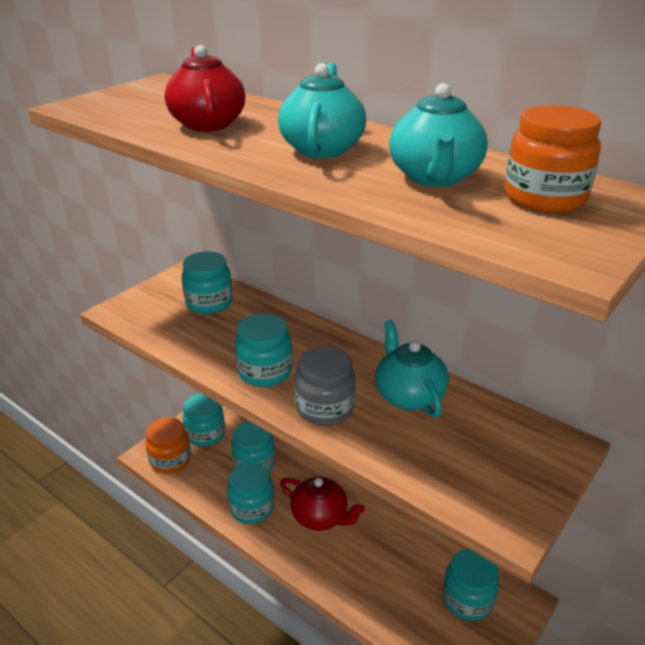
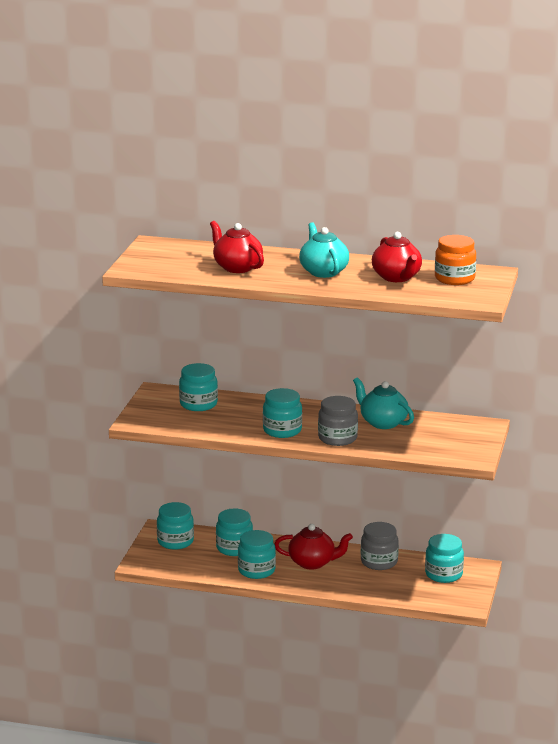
camera: 25 degrees left, 10 degrees down
orange jar [145,417,191,474] -> none
turquoise teapot [389,83,487,187] -> red teapot [372,232,422,282]
none -> grey jar [361,522,399,570]

